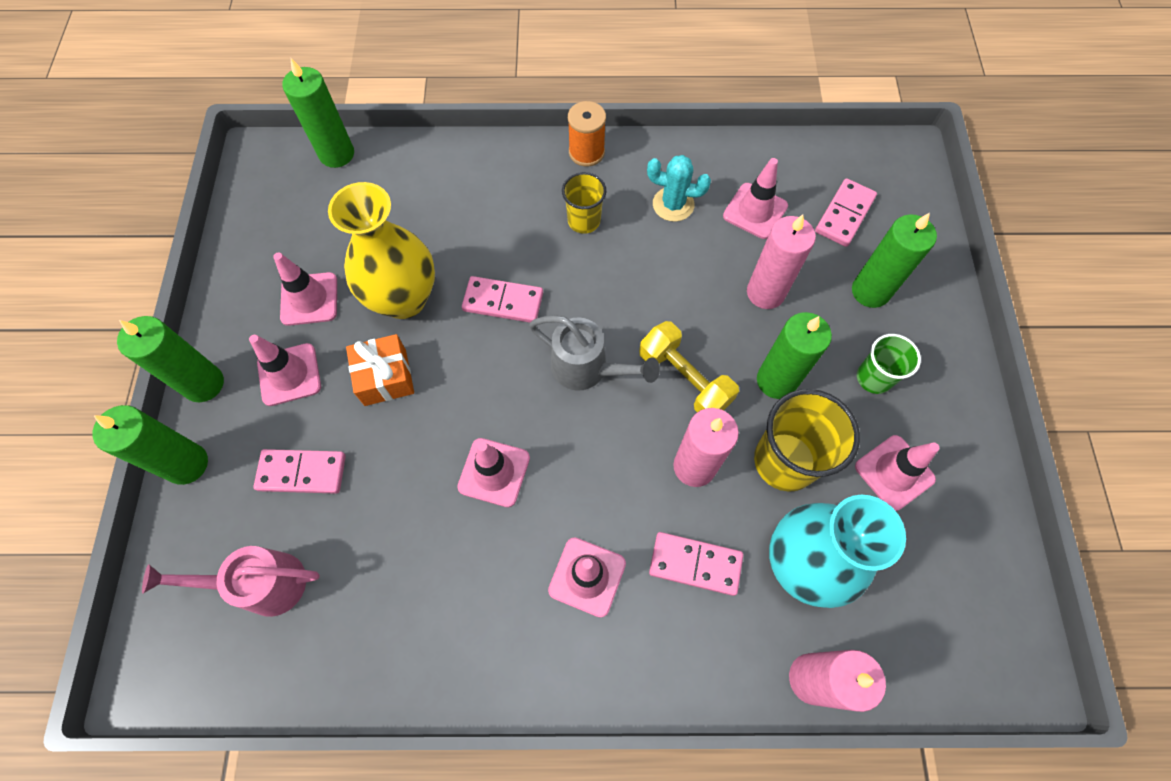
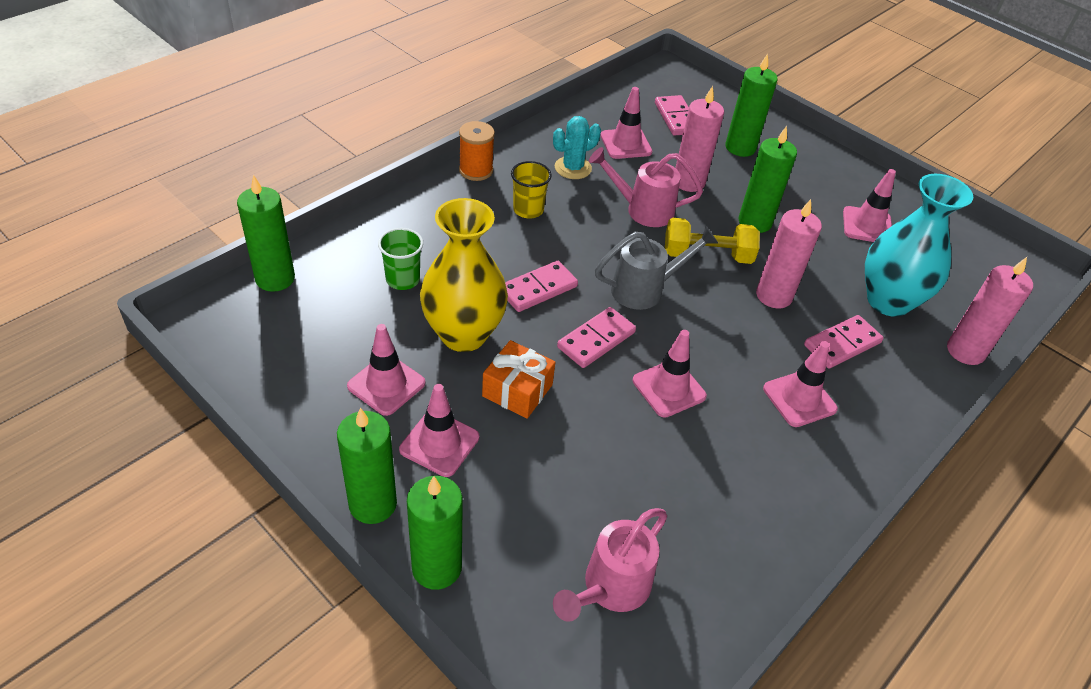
camera: 50 degrees left, 20 degrees down
pink domino [254,449,346,494] -> pink domino moved to [557,307,636,368]
yellow cup [754,389,860,492] -> none
green cup [857,334,921,394] -> green cup moved to [378,228,423,290]
none -> pink watering can [589,147,703,227]

